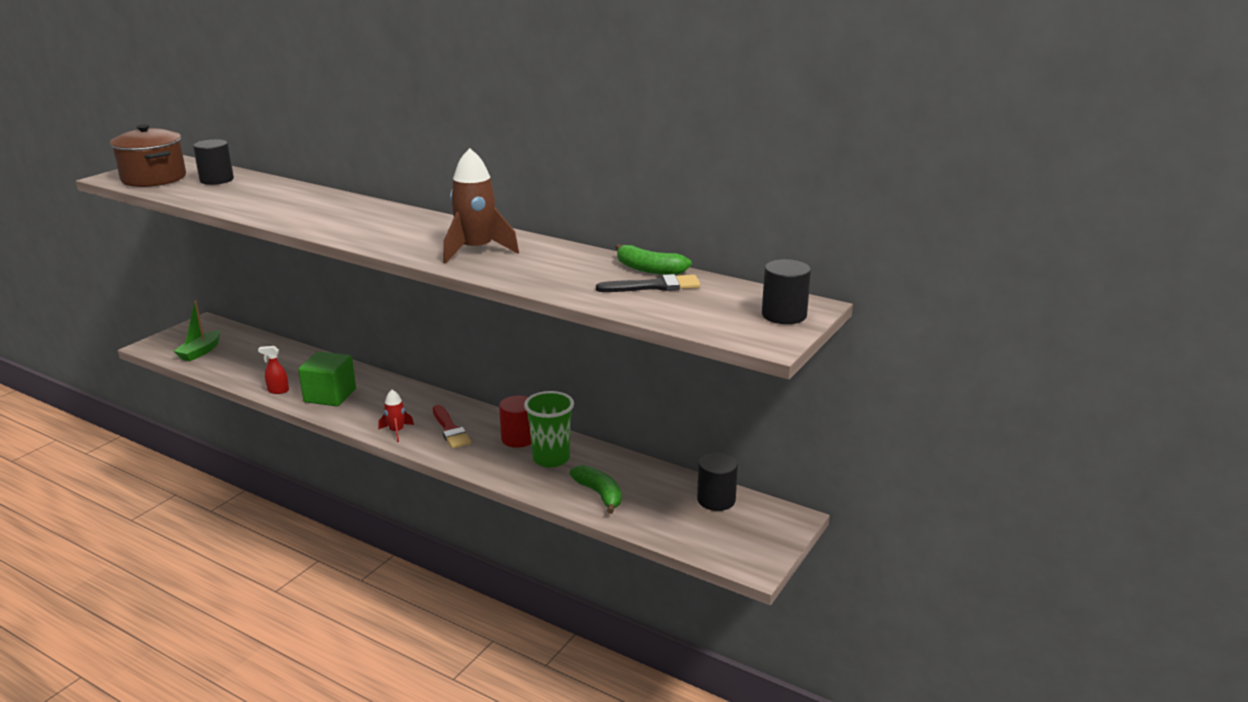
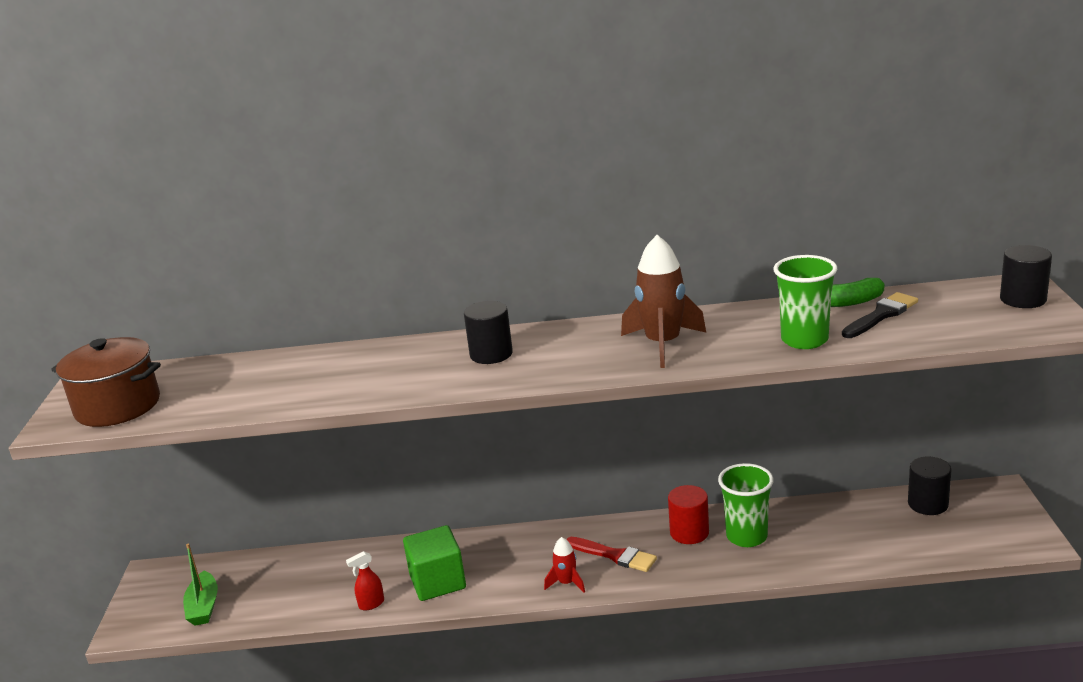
camera: 30 degrees left, 0 degrees up
black cylinder [193,139,234,185] -> black cylinder moved to [464,301,513,364]
green banana [570,465,622,514] -> none
none -> green cup [774,255,837,349]

